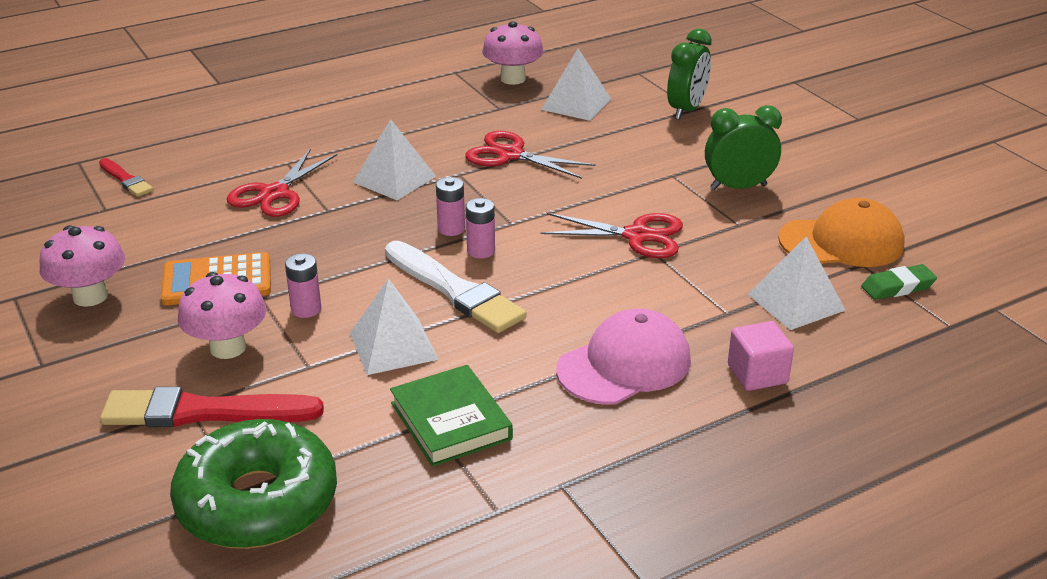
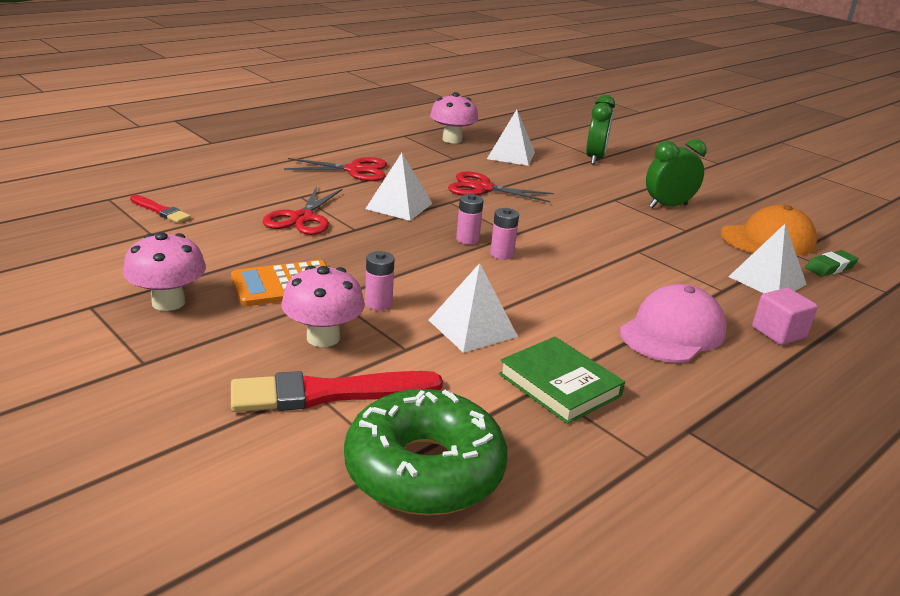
camera: 15 degrees left, 5 degrees down
white brush [385,241,527,333] -> none
red scissors [540,213,683,258] -> red scissors moved to [284,157,387,181]

